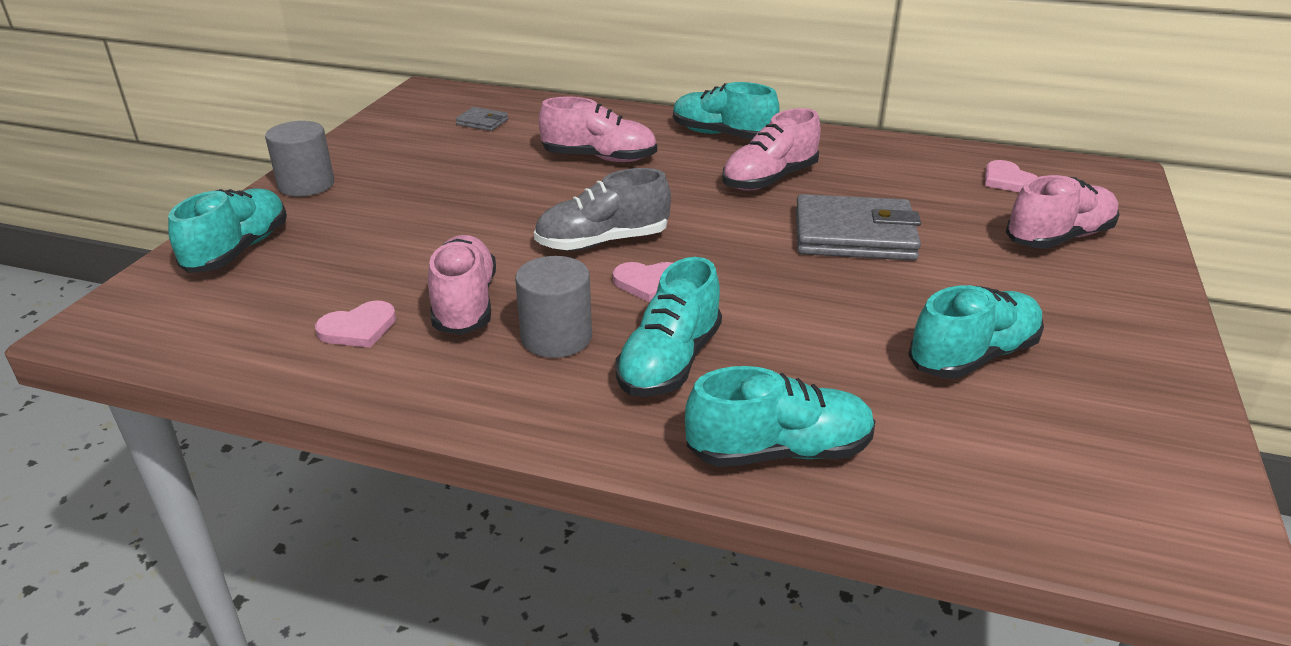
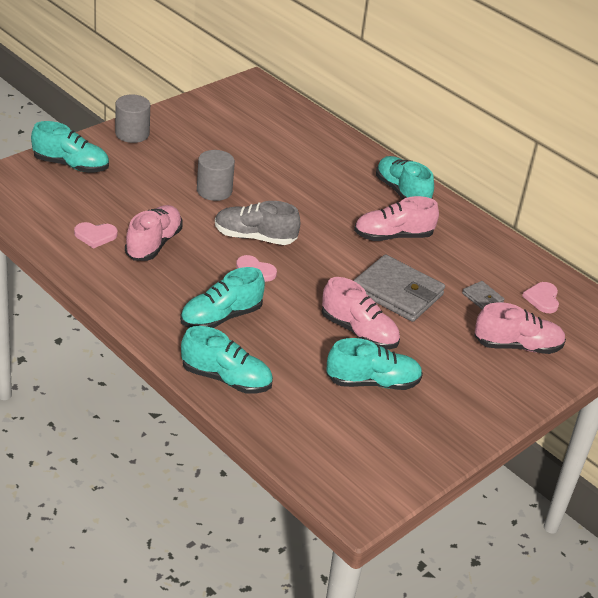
camera: 25 degrees right, 5 degrees up
turquoise shoe [168,188,287,273] -> turquoise shoe turned 60 degrees clockwise [31,121,109,173]
grey wallet [456,107,508,131] -> grey wallet moved to [462,281,504,309]
grey cylinder [515,256,592,358] -> grey cylinder moved to [197,150,235,201]
pink shoe [539,97,657,162] -> pink shoe moved to [322,277,400,349]

